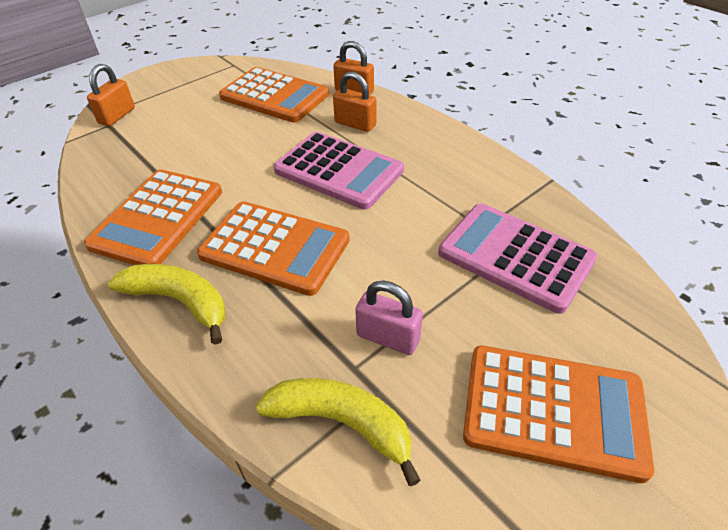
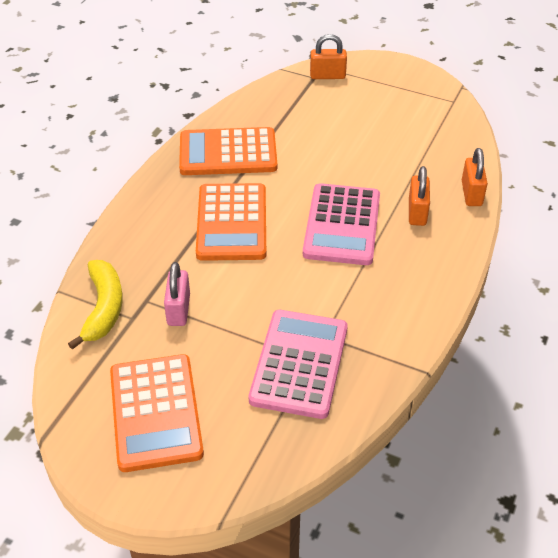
camera: 65 degrees right, 0 degrees up
yellow banana [108,264,226,345] -> none
orange calculator [219,67,329,123] -> none

